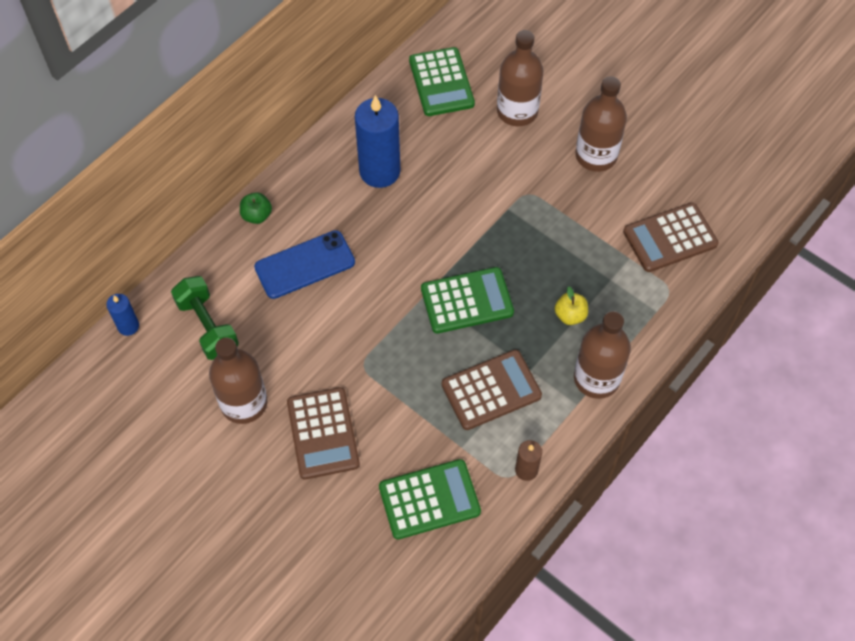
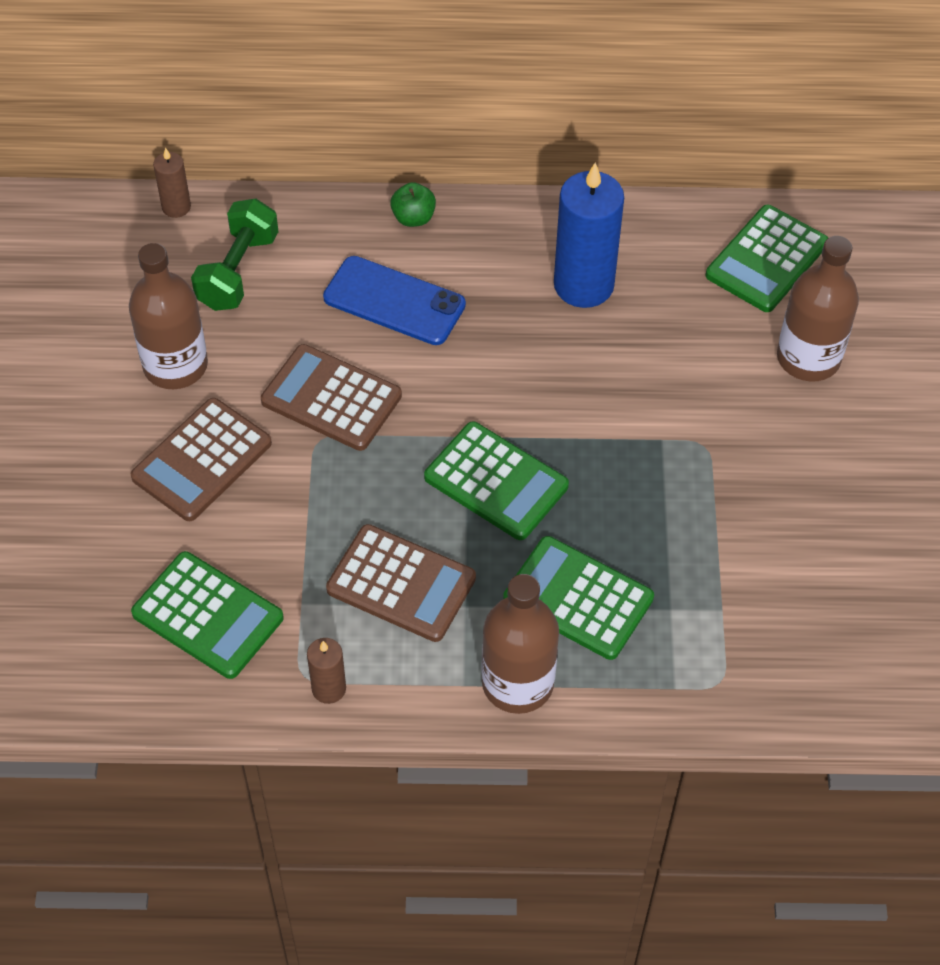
camera: 50 degrees right, 5 degrees down
blue candle [106,294,139,336] -> brown candle [153,148,191,218]
yellow apple [555,286,588,325] -> green calculator [503,536,654,660]
brown bottle [575,76,627,172] -> none
brown calculator [623,203,719,272] -> brown calculator moved to [261,344,402,451]

